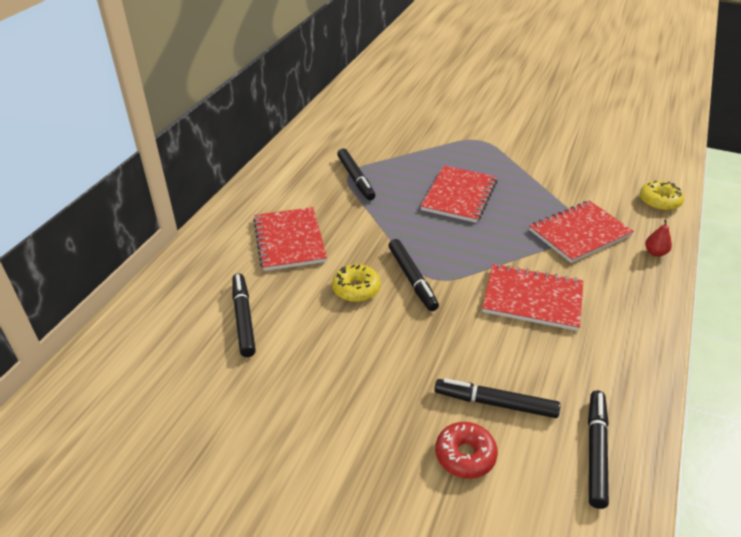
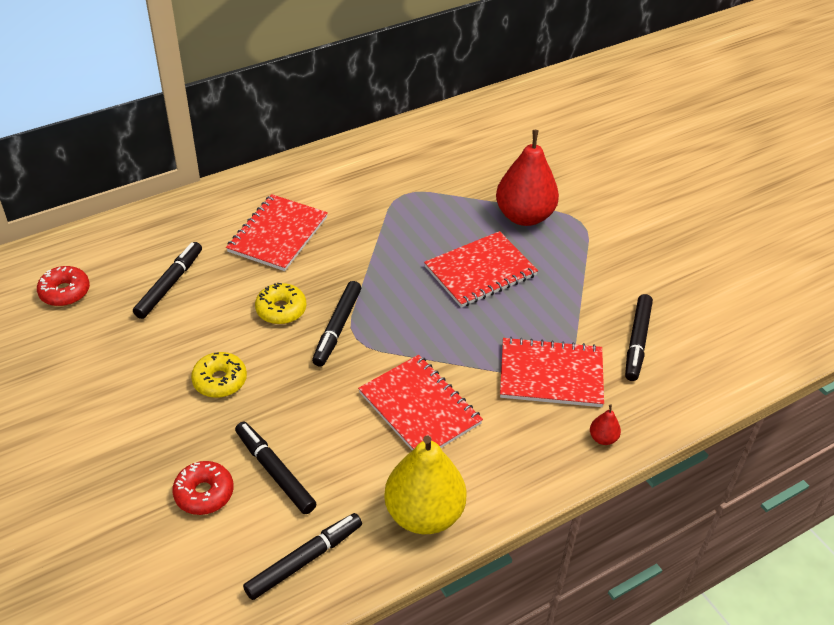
camera: 35 degrees right, 5 degrees up
black marker [337,148,375,200] -> black marker moved to [625,294,653,381]
yellow donut [640,181,684,211] -> yellow donut moved to [191,352,247,398]
none -> red donut [37,266,90,306]
none -> yellow pear [384,436,467,534]
none -> red pear [496,130,559,226]

